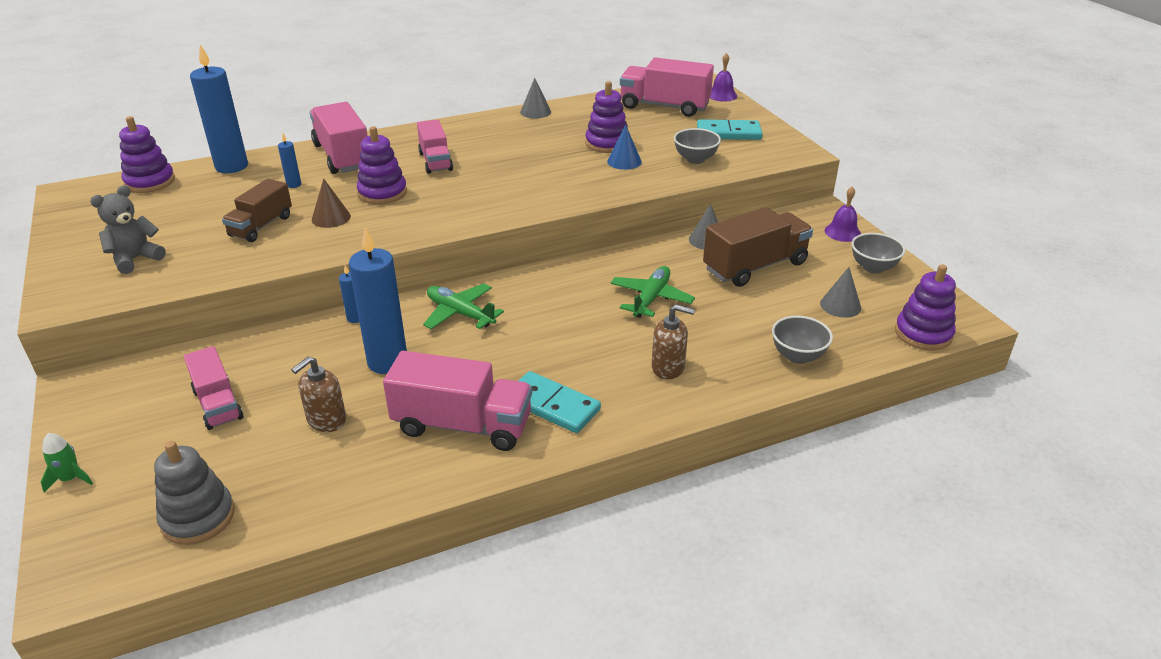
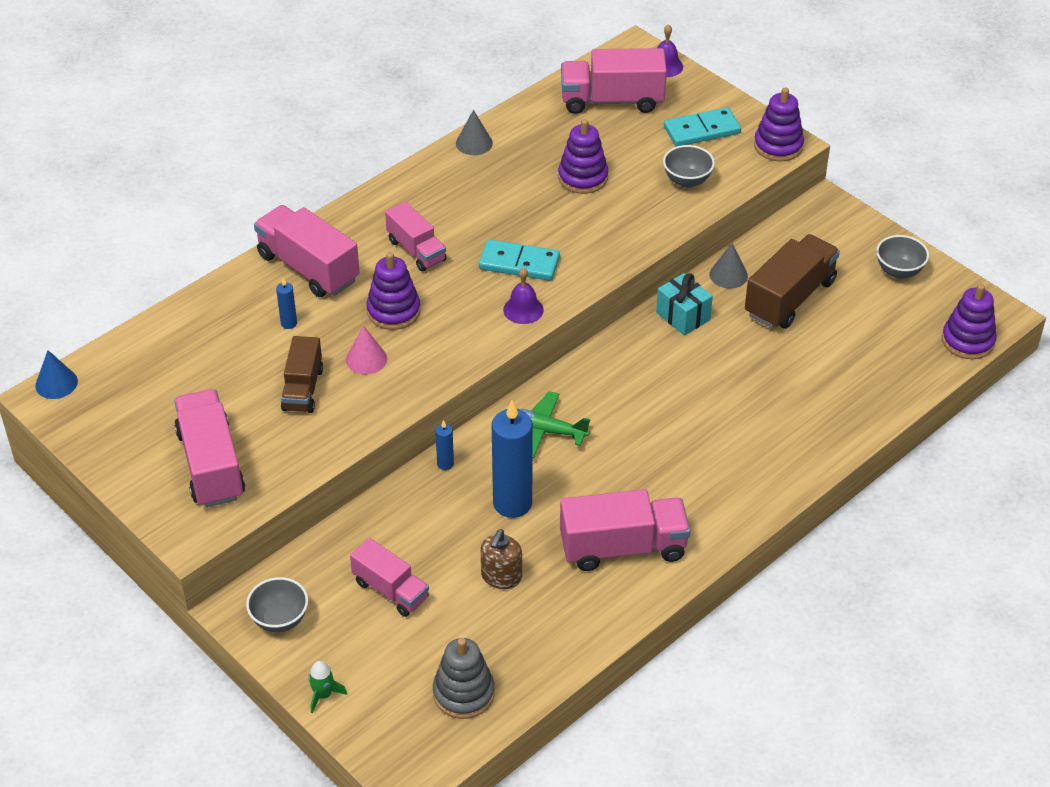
camera: 20 degrees left, 10 degrees up
grey teddy bear [90,185,166,274] -> pink truck [174,389,245,507]
purple stacking toy [119,116,175,193] -> purple stacking toy moved to [754,88,804,161]
blue candle [190,44,248,173] -> none
brown cone [312,178,351,228] -> pink cone [346,326,387,374]
turquoise domino [518,371,601,433] -> turquoise domino moved to [479,239,560,281]
blue cone [607,125,642,170] -> blue cone moved to [35,350,78,399]
green plane [611,266,695,318] -> none
brown soap dispenser [652,304,695,379] -> none
grey bowl [772,316,833,364] -> grey bowl moved to [246,577,308,633]
grey cone [820,267,861,318] -> none
purple bell [825,187,861,242] -> purple bell moved to [503,267,544,324]
none -> turquoise gift [656,273,713,336]

